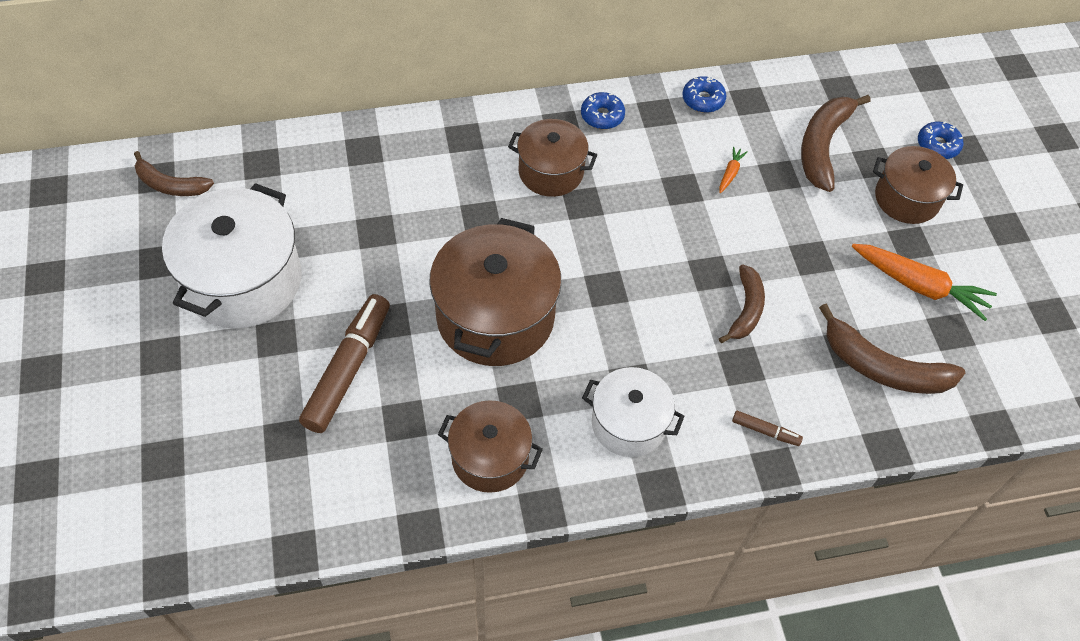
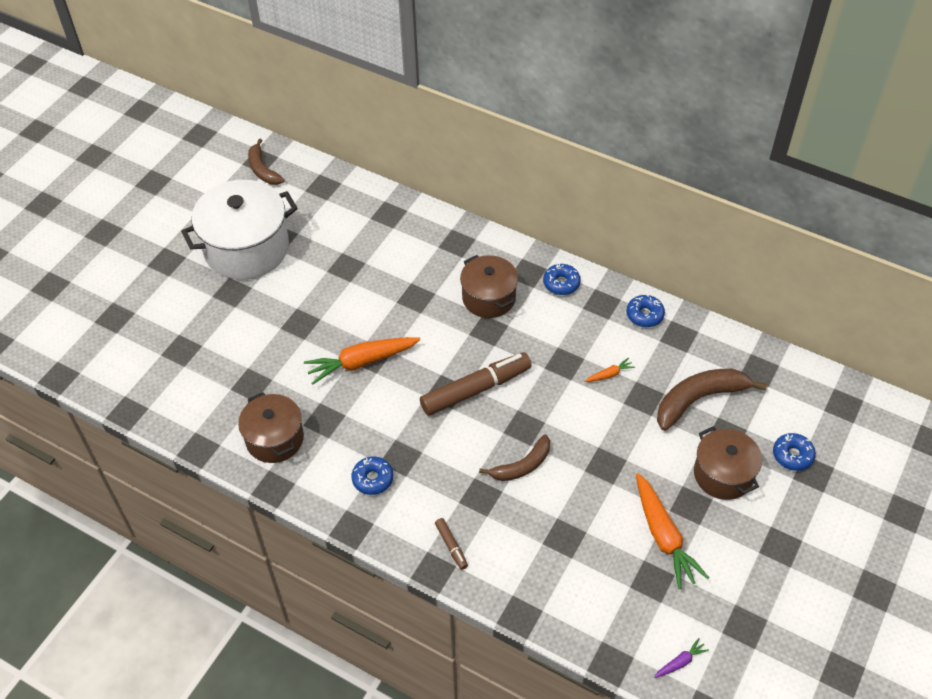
camera: 45 degrees right, 5 degrees down
brown marker [299,294,390,433] -> brown marker moved to [420,352,532,416]
brown pot [429,218,562,366] -> orange carrot [304,337,420,385]
white pot [582,367,685,457] -> blue donut [351,457,393,495]
brown banana [819,303,965,394] -> none
none -> purple carrot [654,638,709,678]

